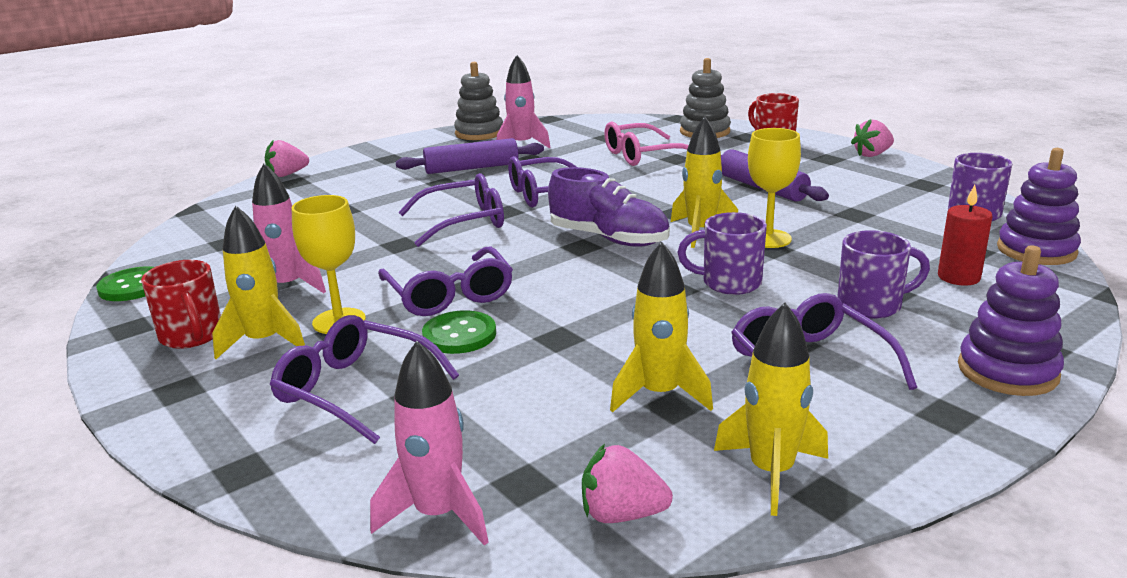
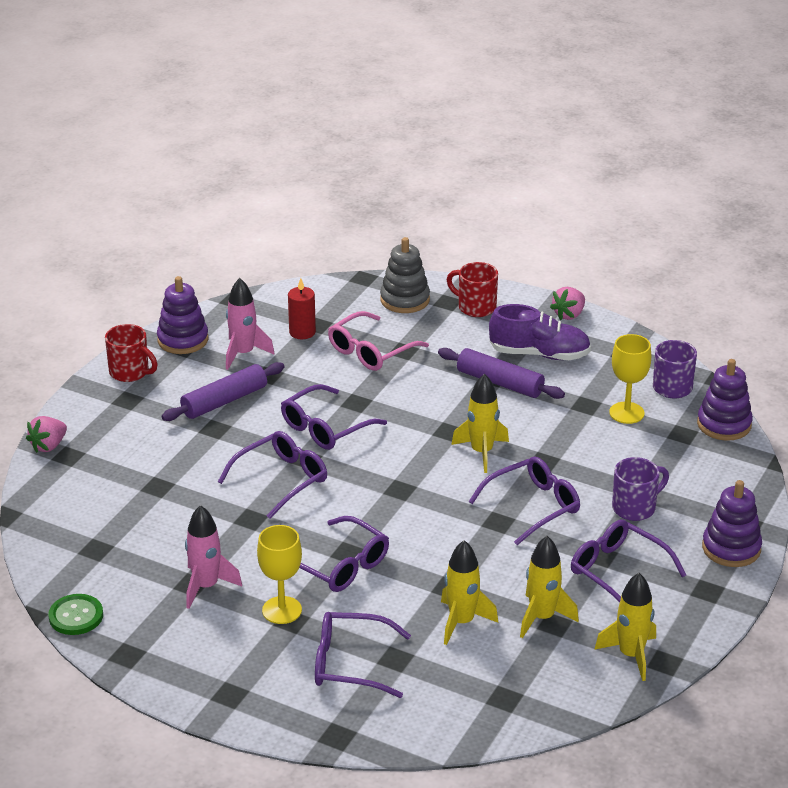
camera: 25 degrees left, 10 degrees up
red mug [141,260,221,349] -> red mug moved to [105,324,158,382]
yellow rocket [212,205,305,359] -> yellow rocket moved to [441,540,498,645]
pink rocket [370,341,489,546] -> none
green button [422,310,496,354] -> none
grey stacking toy [454,62,503,140] -> purple stacking toy [157,276,208,354]
purple shoe [548,167,670,247] -> purple shoe moved to [489,304,591,360]
pink strawberry [582,444,673,523] -> none
purple mug [678,212,767,295] -> purple glasses [469,457,580,545]
yellow goblet [748,128,801,248] -> yellow goblet moved to [609,334,651,424]
red candle [938,185,993,285] -> red candle moved to [288,278,316,339]

